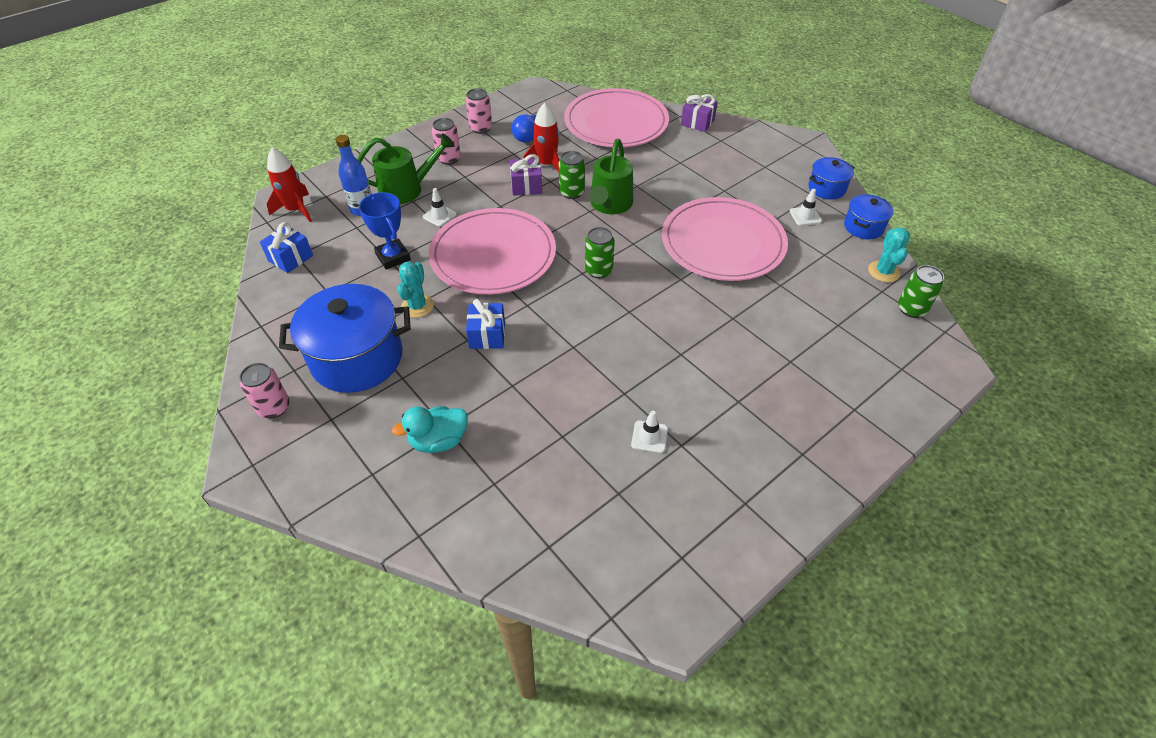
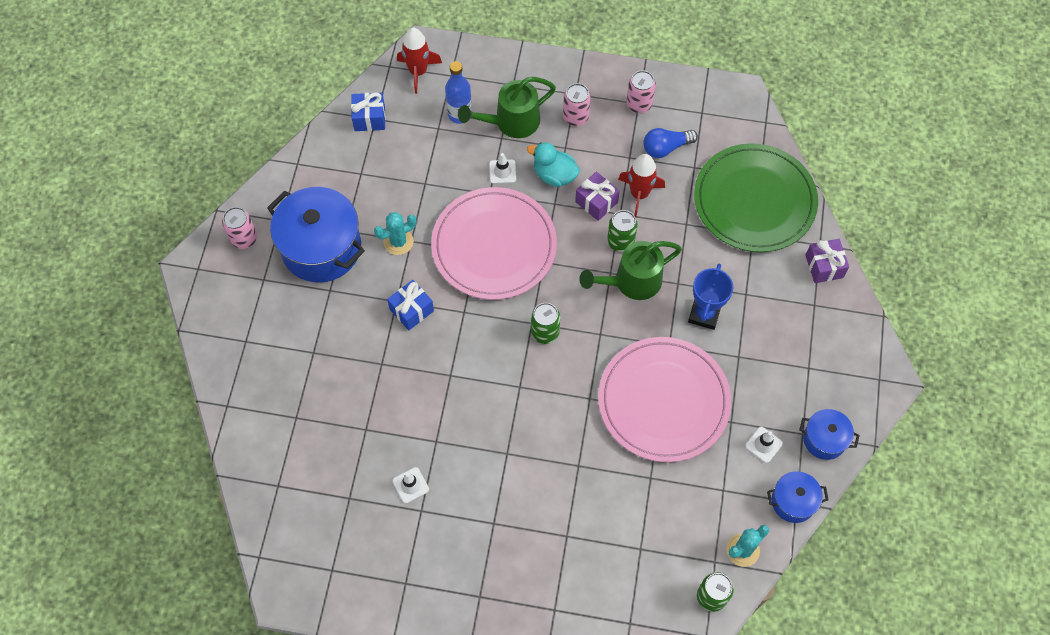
camera: 50 degrees right, 15 degrees up
green watering can [357,133,455,204] -> green watering can turned 120 degrees clockwise [458,77,556,138]
blue trophy [359,192,411,270] -> blue trophy moved to [688,264,733,330]
turquoise duck [392,406,468,453] -> turquoise duck moved to [527,142,580,187]
pink plate [564,88,669,147] -> green plate [694,143,818,252]

